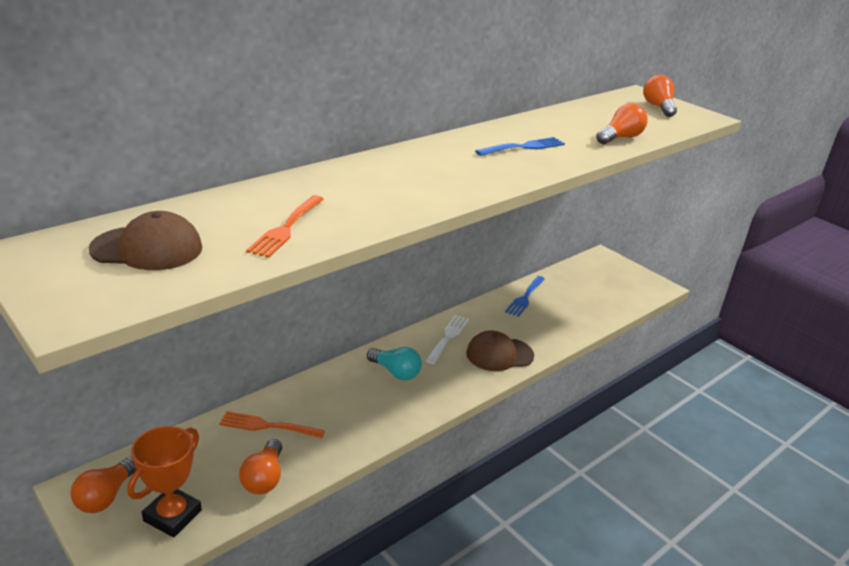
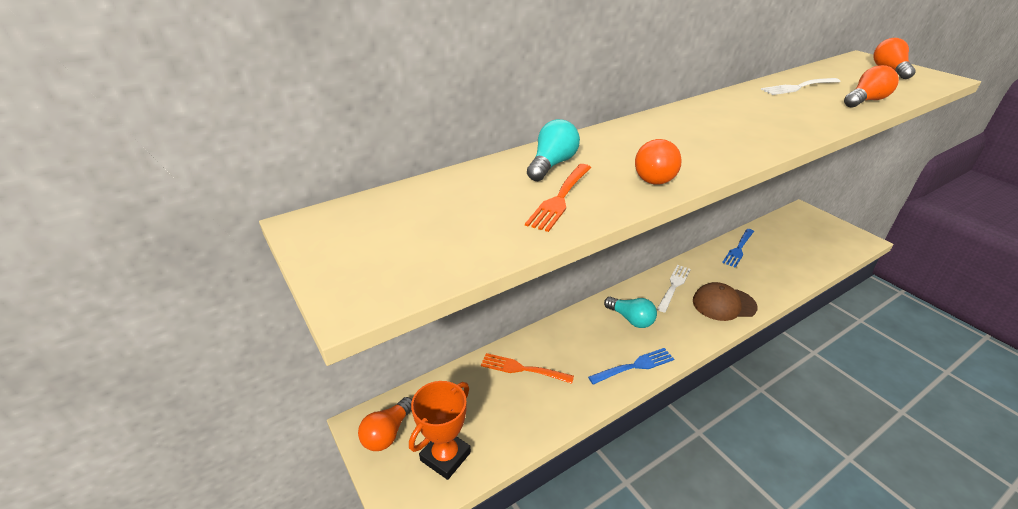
camera: 10 degrees right, 5 degrees up
brown cap [89,211,202,270] -> none
orange light bulb [239,439,282,494] -> orange light bulb moved to [635,139,682,185]
blue fork [475,137,565,156] -> blue fork moved to [588,348,674,385]
none -> turquoise light bulb [527,119,580,181]
none -> white fork [761,78,841,95]

